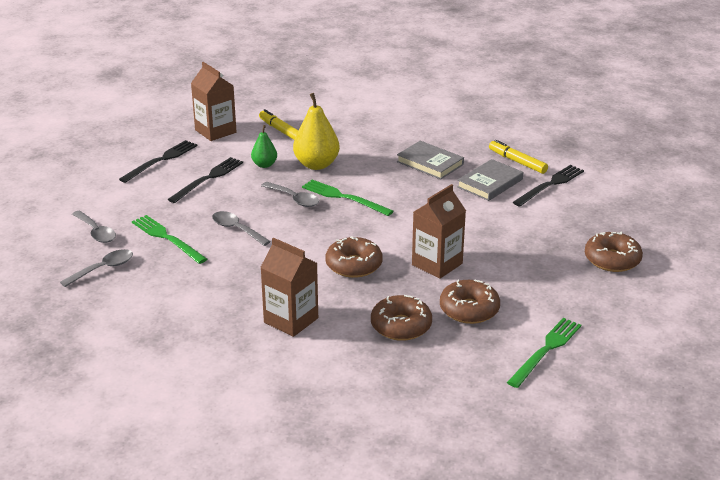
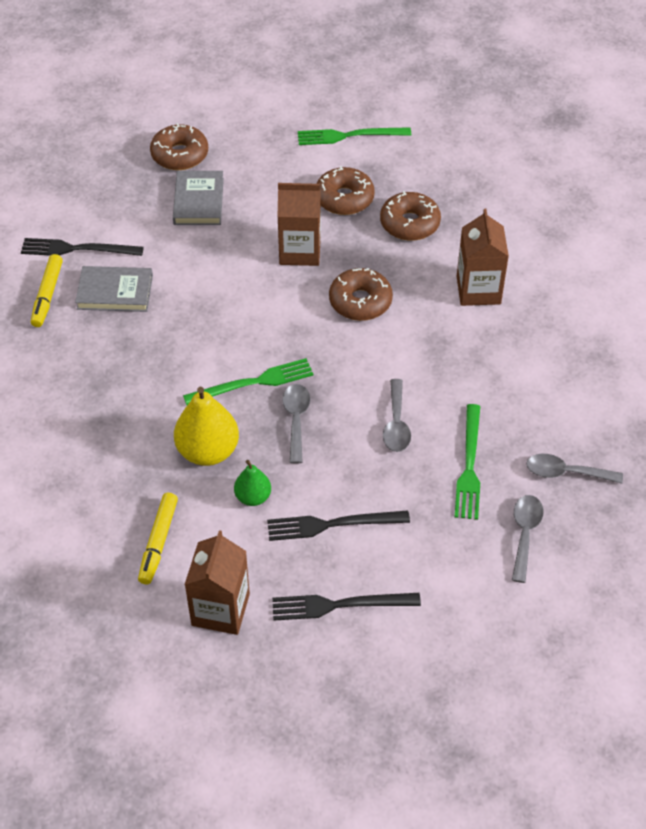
camera: 130 degrees left, 20 degrees up
green fork [302,180,393,216] -> green fork turned 105 degrees counterclockwise [183,358,314,405]
grey book [397,141,464,179] -> grey book moved to [173,171,224,225]

